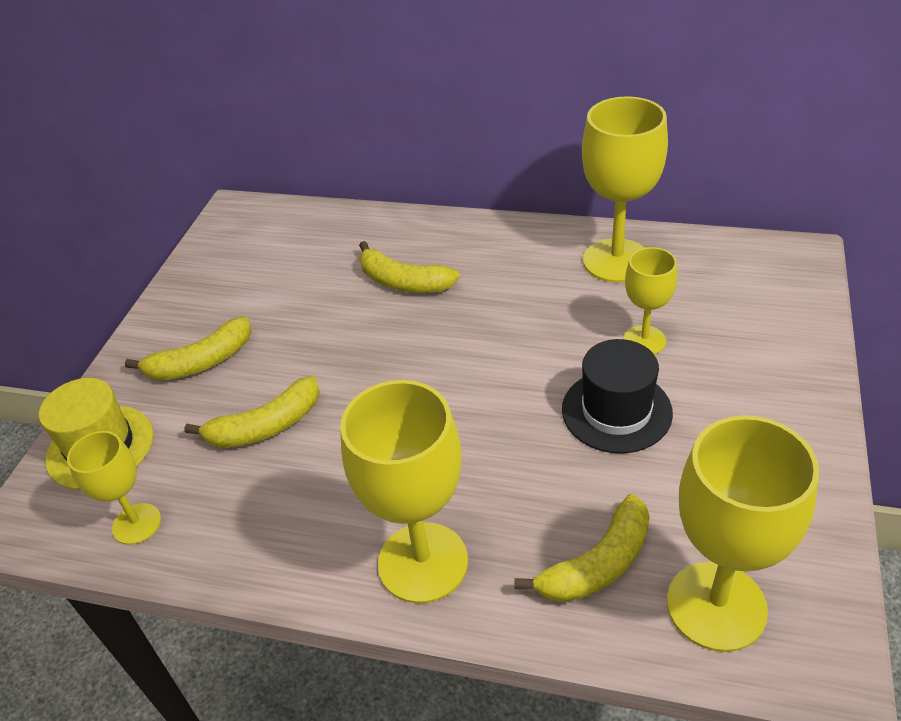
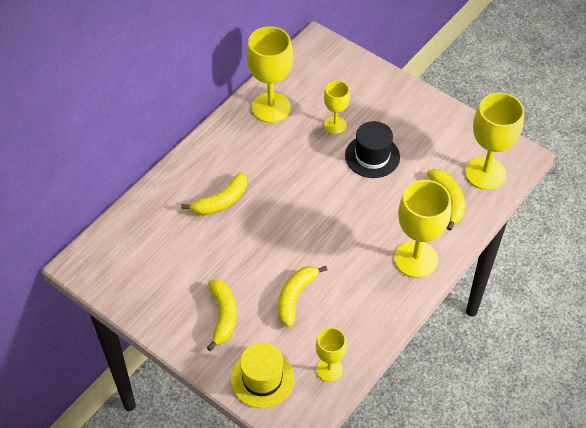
camera: 70 degrees left, 10 degrees up
yellow banana [184,376,320,448] -> yellow banana turned 150 degrees counterclockwise [278,266,327,327]

